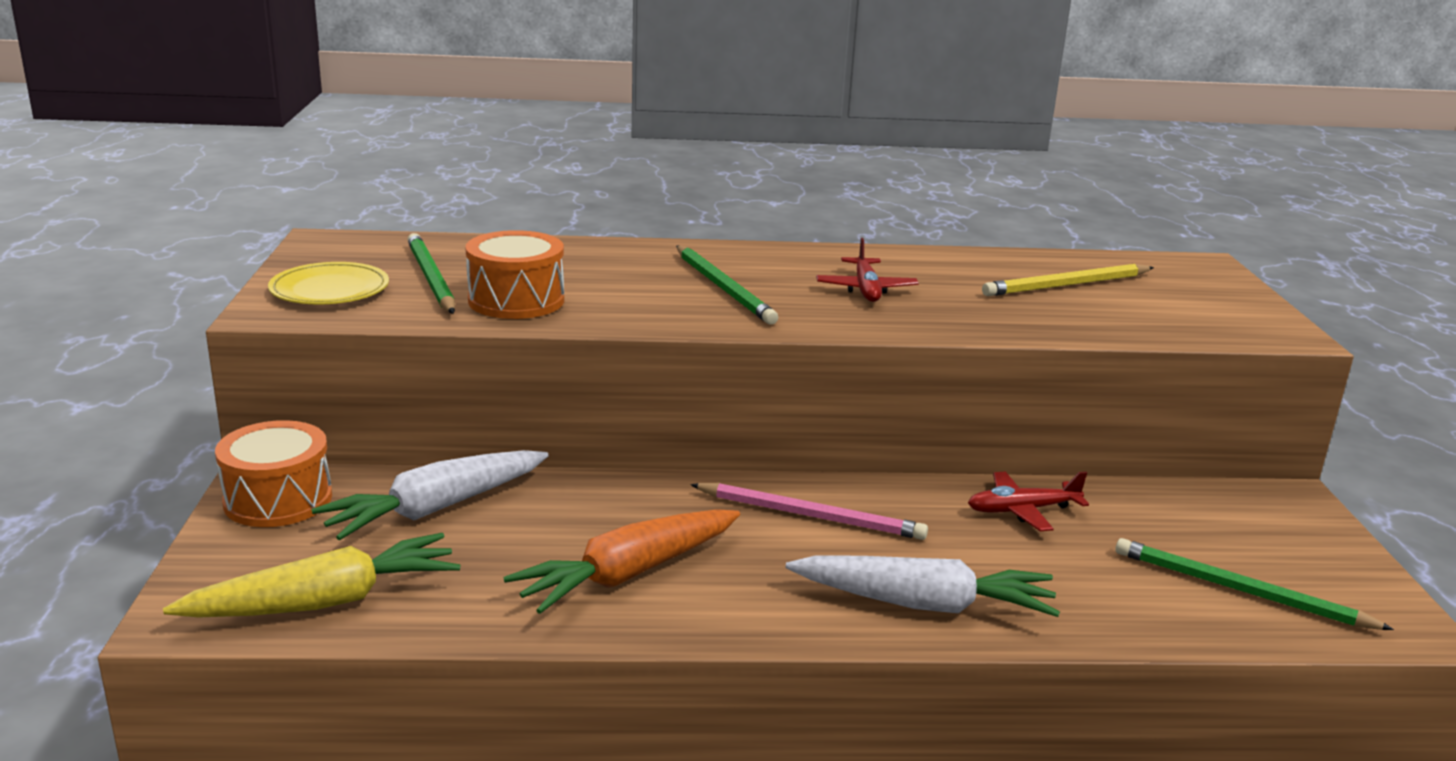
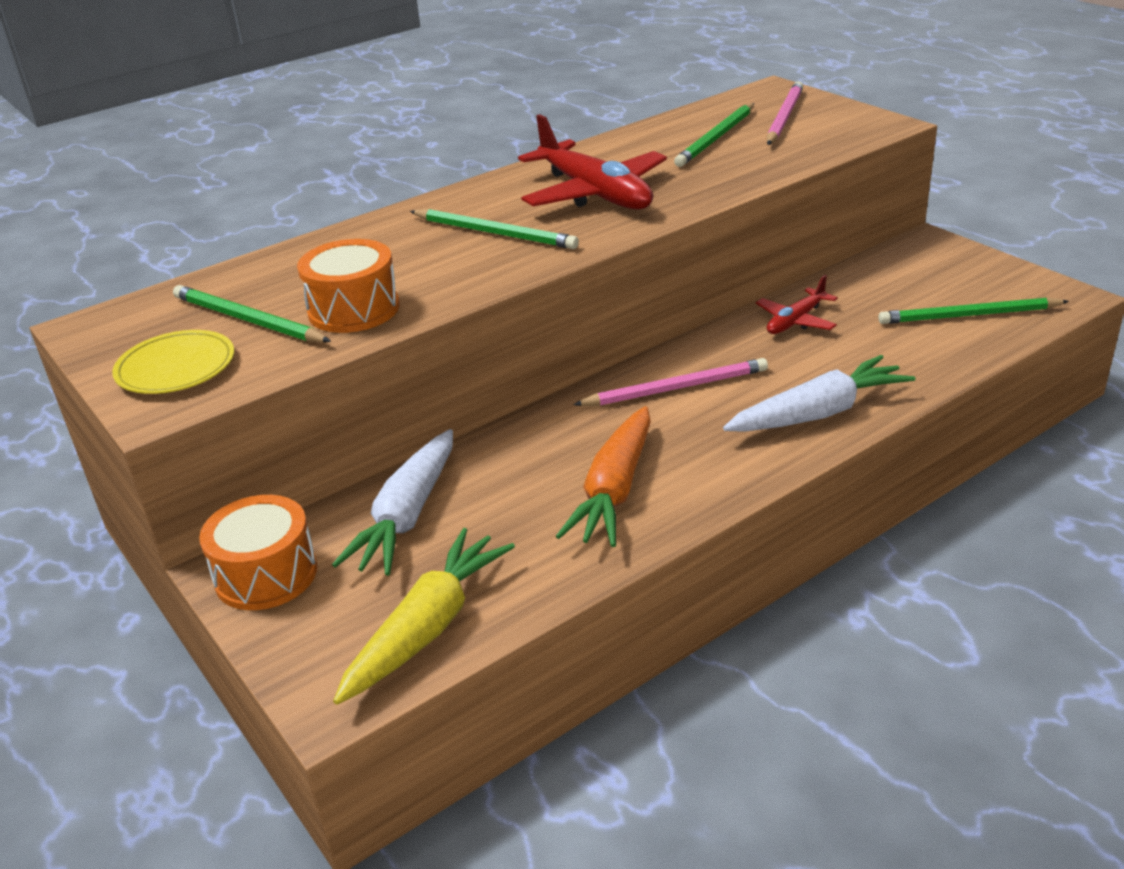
camera: 30 degrees left, 10 degrees up
red plane [816,238,919,302] -> red plane [518,114,667,209], size x1.88
yellow pencil [982,264,1154,296] -> green pencil [674,103,754,167]
none -> pink pencil [767,81,803,145]

